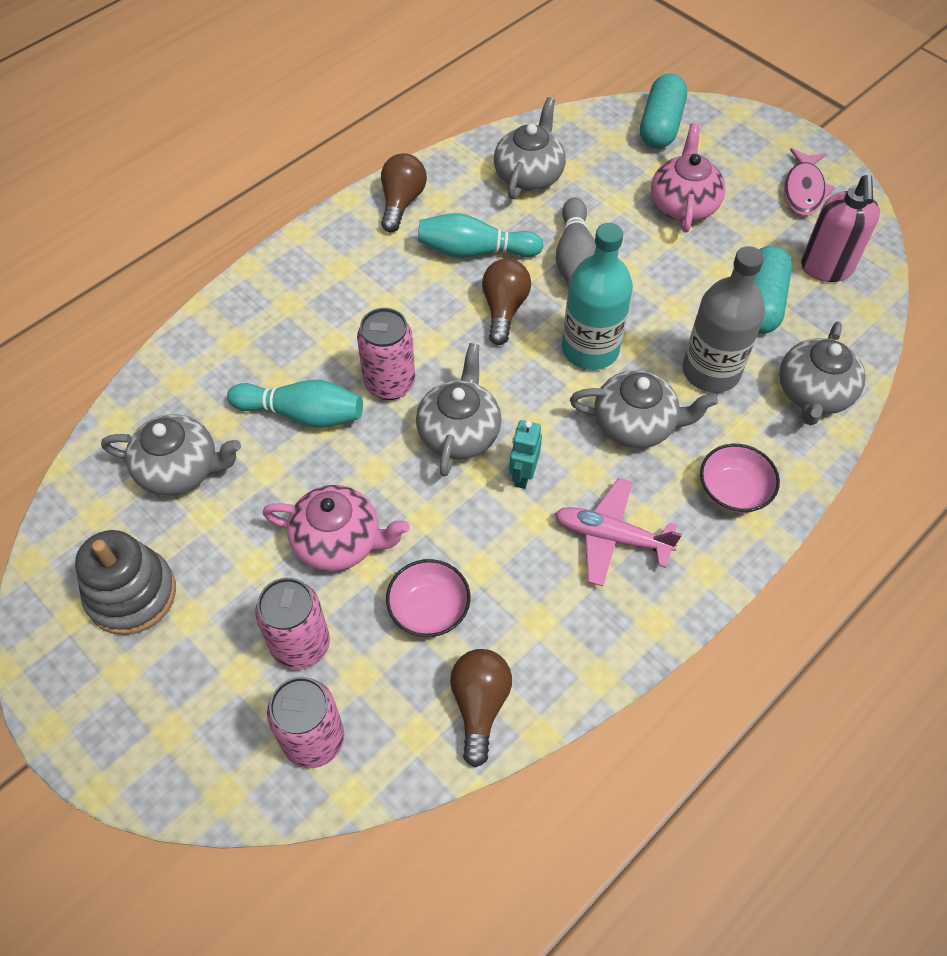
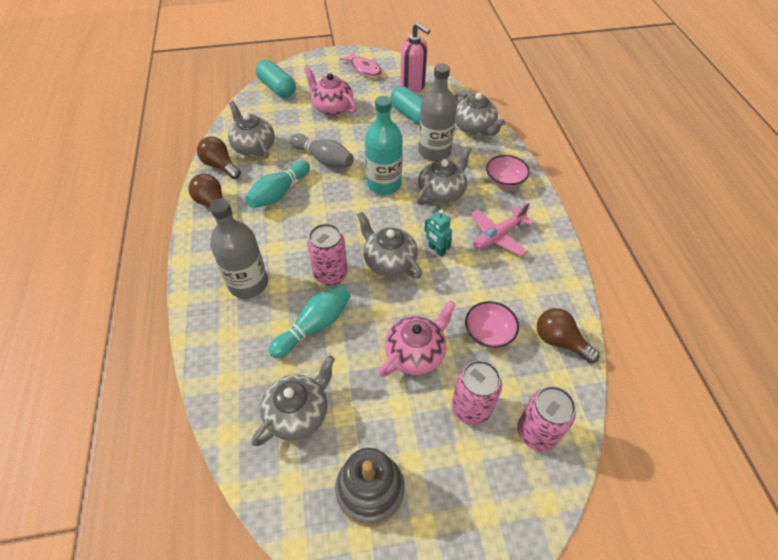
camera: 55 degrees left, 5 degrees down
brown light bulb [482,259,531,345] -> brown light bulb moved to [197,136,241,179]
none -> grey bottle [210,198,268,299]

